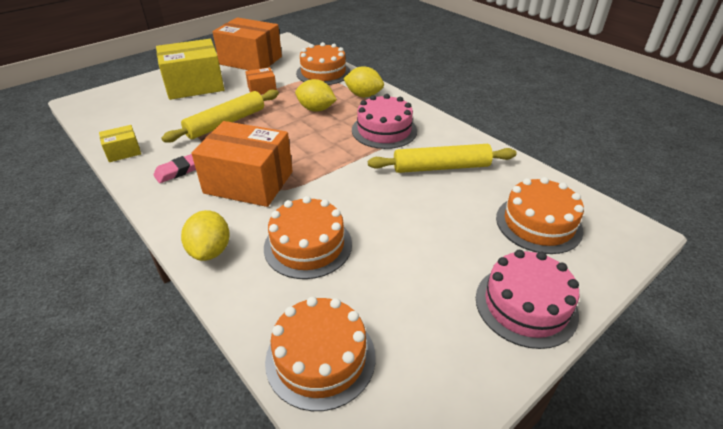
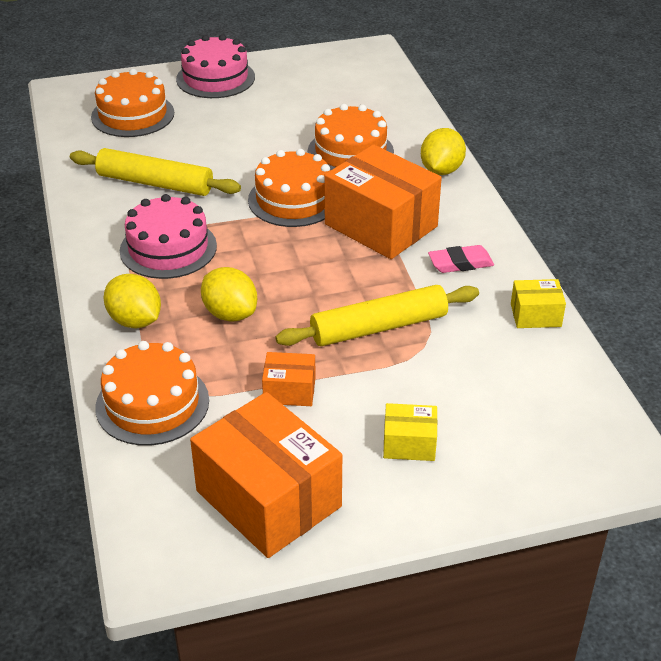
camera: 155 degrees left, 0 degrees up
yellow box [156,39,225,100] -> yellow box [383,403,437,461], size x0.47
orange cake [265,297,376,411] -> orange cake moved to [248,149,331,227]

